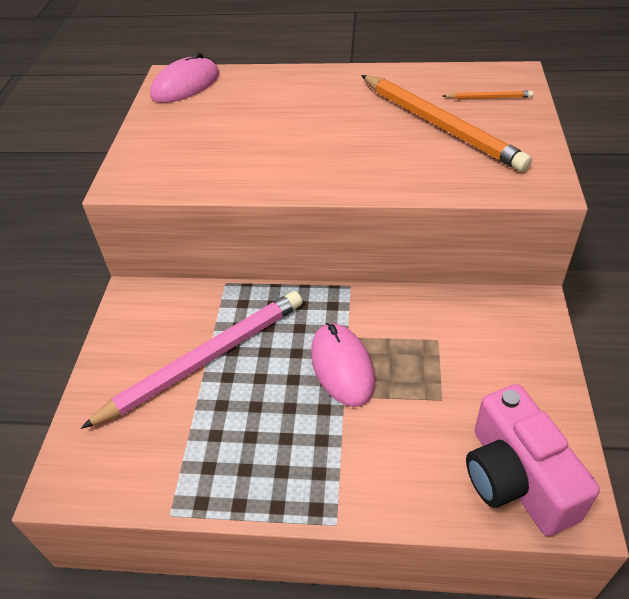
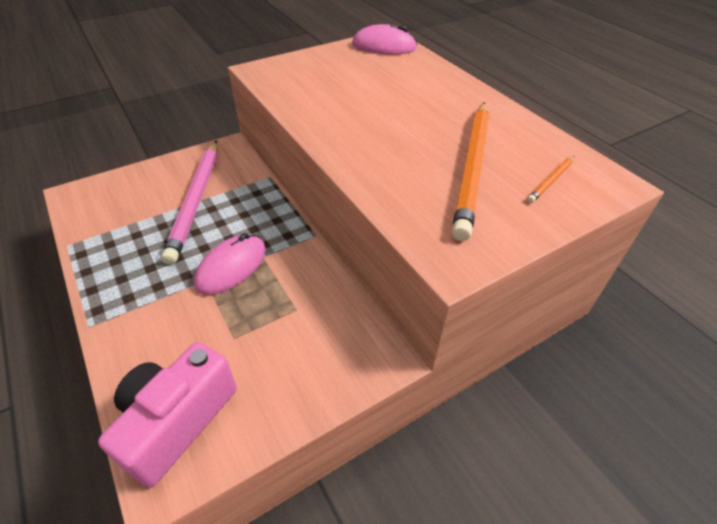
camera: 50 degrees right, 0 degrees up
pink pencil [81,291,303,429] -> pink pencil turned 75 degrees clockwise [161,140,217,265]
orange pencil [443,91,534,99] -> orange pencil turned 75 degrees clockwise [527,156,574,203]

